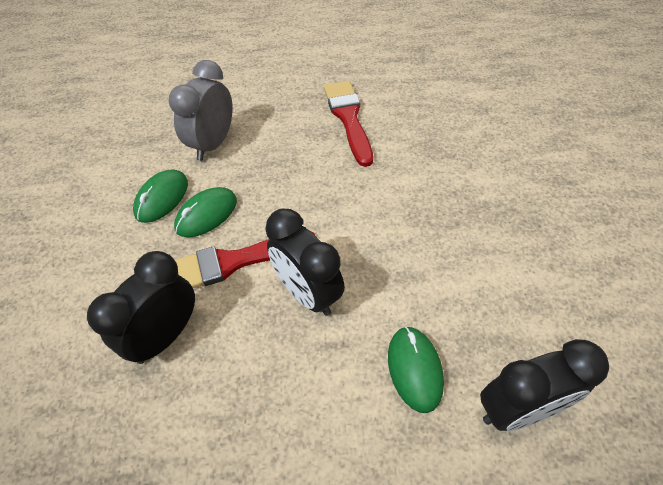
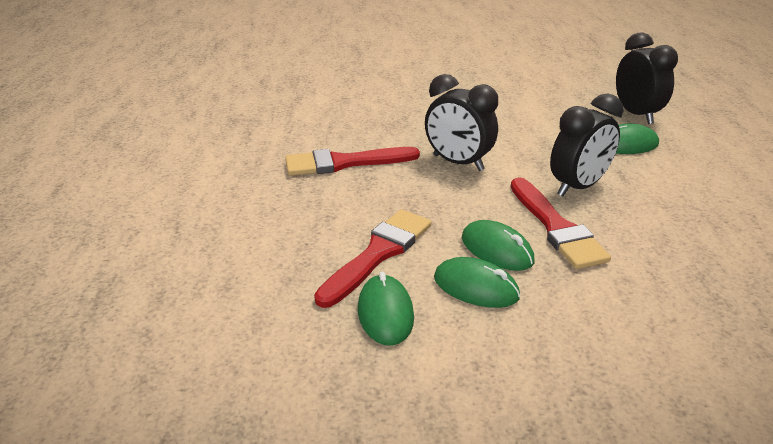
camera: 90 degrees left, 20 degrees down
black clock [87,251,195,364] -> black clock moved to [425,74,498,171]
grey clock [169,60,233,161] -> red brush [314,209,431,308]
none -> green mouse [358,272,414,346]

